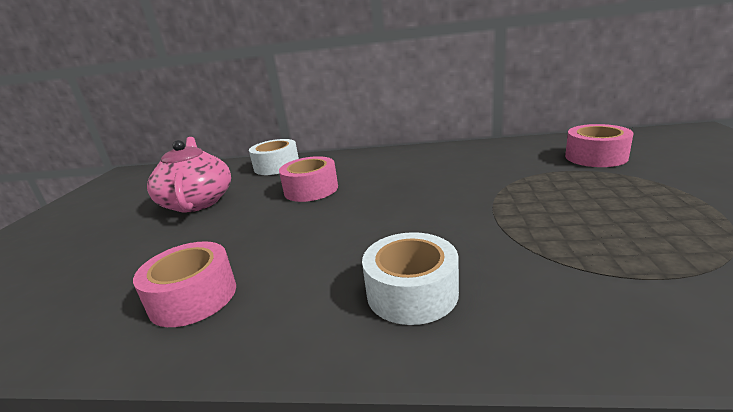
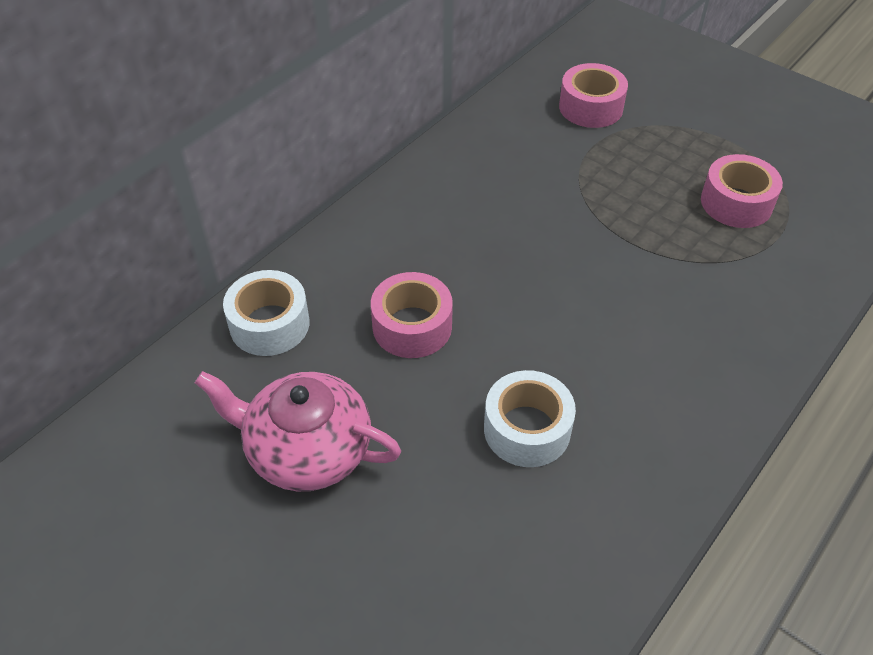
camera: 60 degrees left, 25 degrees up
pink tape [133,241,236,327] -> pink tape moved to [701,154,783,228]
white tape [362,232,459,325] -> white tape moved to [484,370,576,467]

